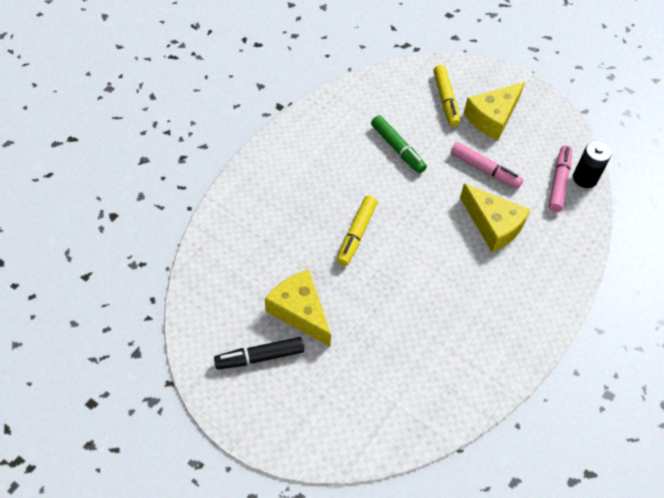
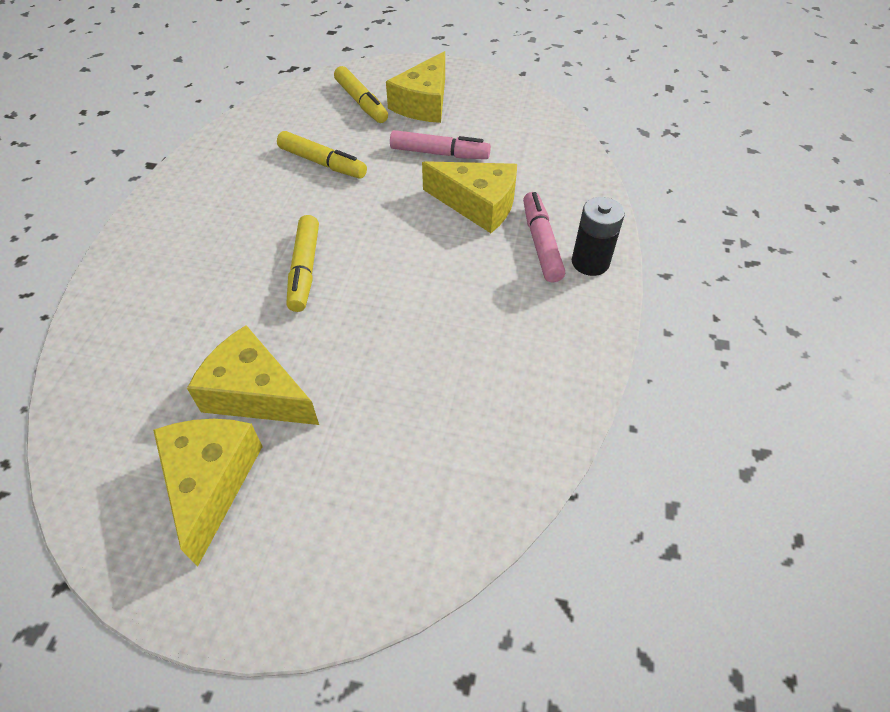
camera: 20 degrees left, 5 degrees down
black marker [214,337,304,369] -> yellow cheese [153,419,263,567]
green marker [371,115,427,173] -> yellow marker [277,131,367,178]
pink marker [549,145,572,212] -> pink marker moved to [523,192,565,282]
black battery [573,141,612,188] -> black battery moved to [572,197,625,276]

